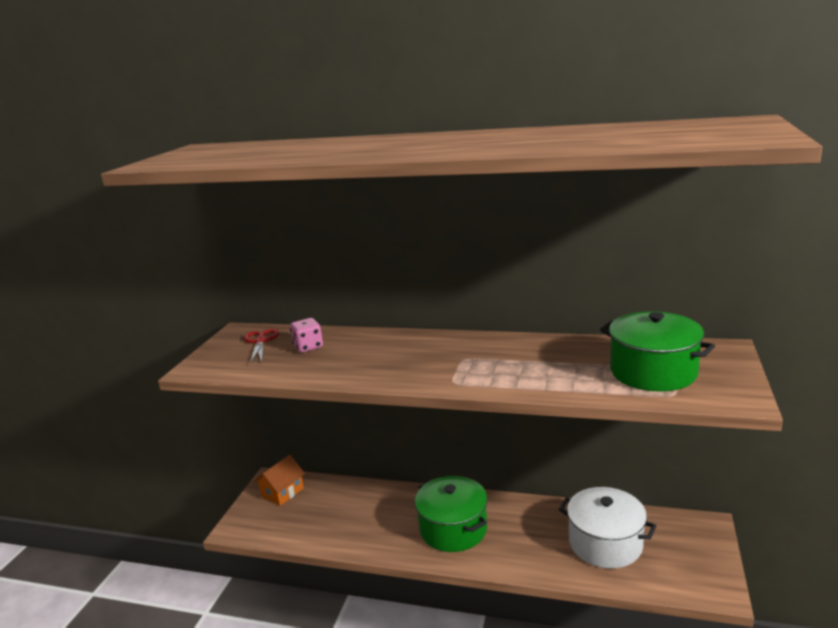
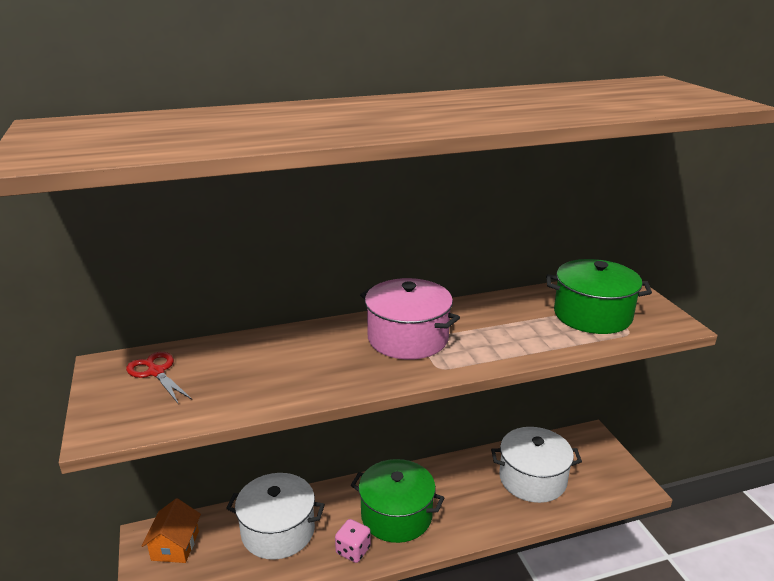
camera: 35 degrees left, 5 degrees up
pink dice [290,318,323,352] -> pink dice moved to [335,519,371,563]
none -> white pot [226,473,325,560]
none -> pink pot [360,278,460,360]

